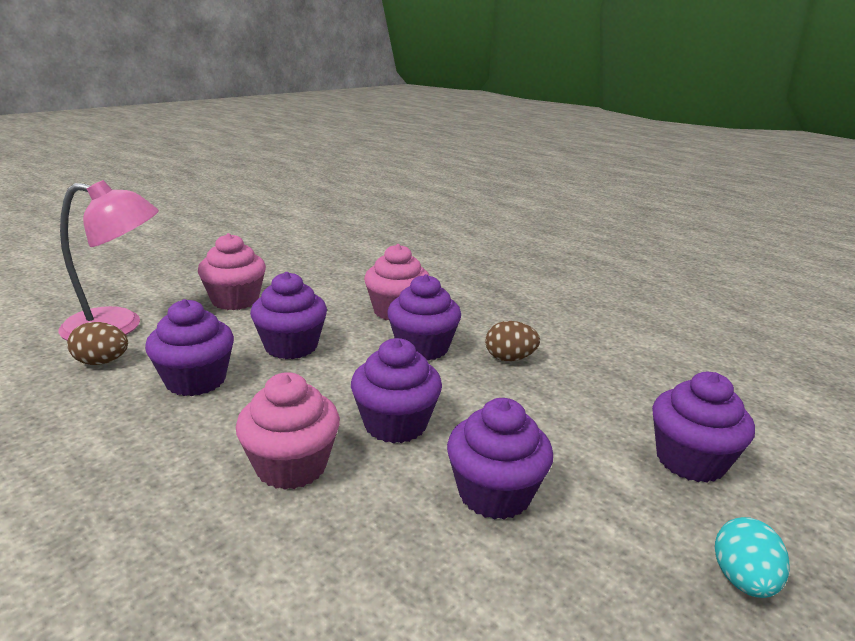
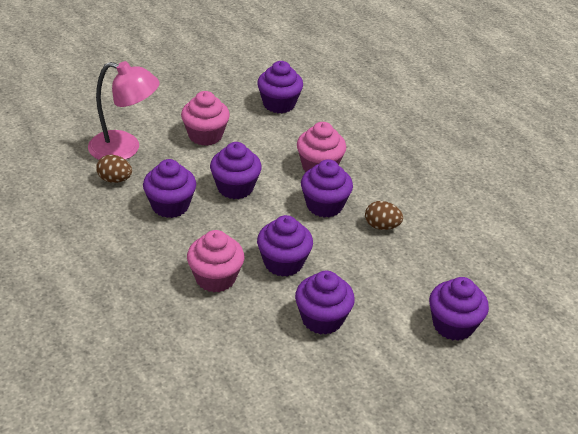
camera: 15 degrees right, 15 degrees up
turquoise egg [715,517,790,598] -> none
none -> purple cupcake [257,61,303,113]

